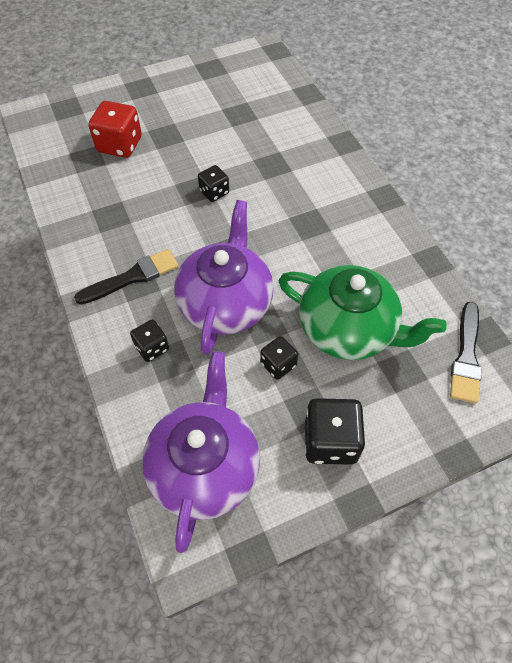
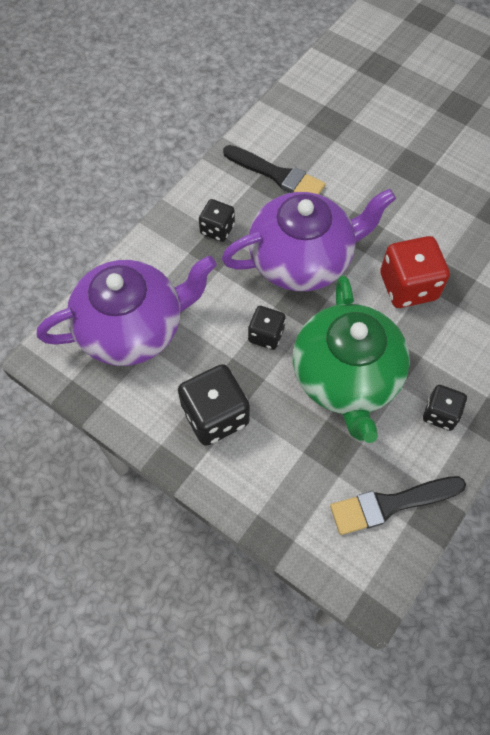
camera: 60 degrees right, 5 degrees up
red dice [88,101,142,158] -> red dice moved to [380,236,450,308]
black dice [198,165,229,202] -> black dice moved to [423,385,467,431]

